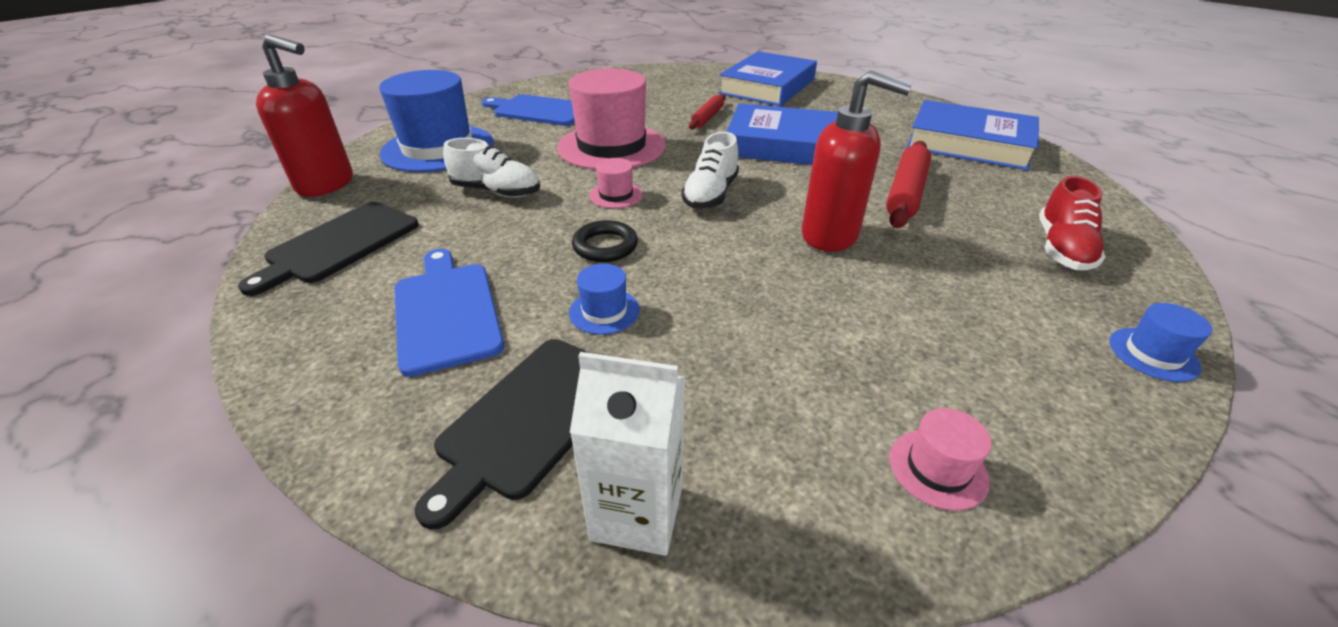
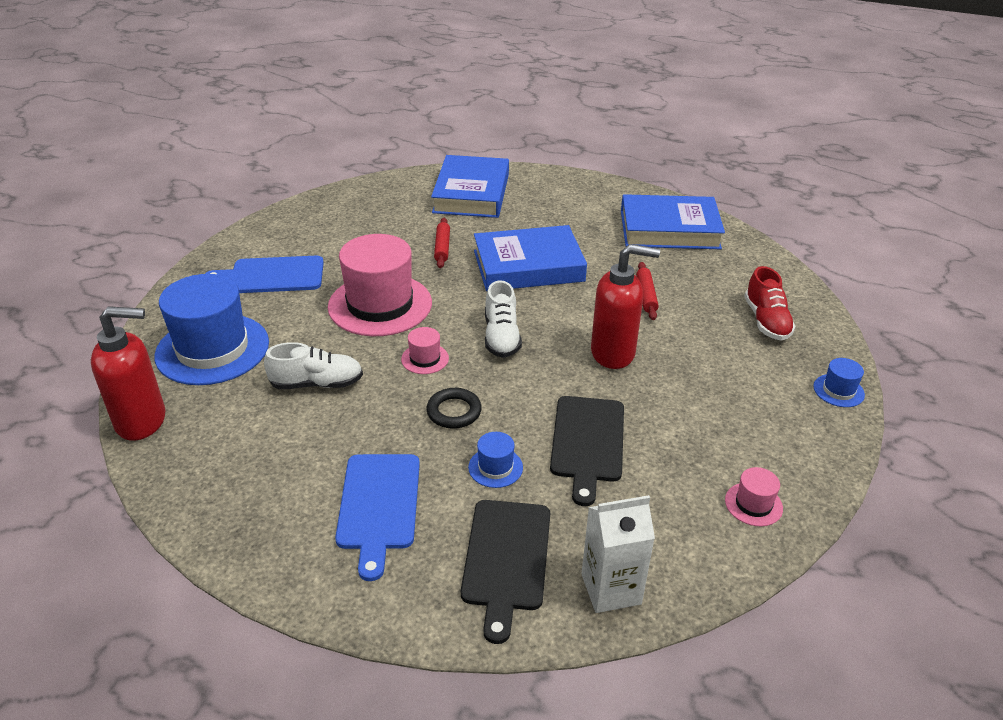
camera: 25 degrees left, 0 degrees up
black cutting board [238,202,419,296] -> black cutting board moved to [550,396,624,506]
blue cutting board [395,249,504,377] -> blue cutting board turned 135 degrees counterclockwise [335,454,420,581]
red rolling pin [886,141,931,228] -> red rolling pin [636,262,659,320], size x0.62

